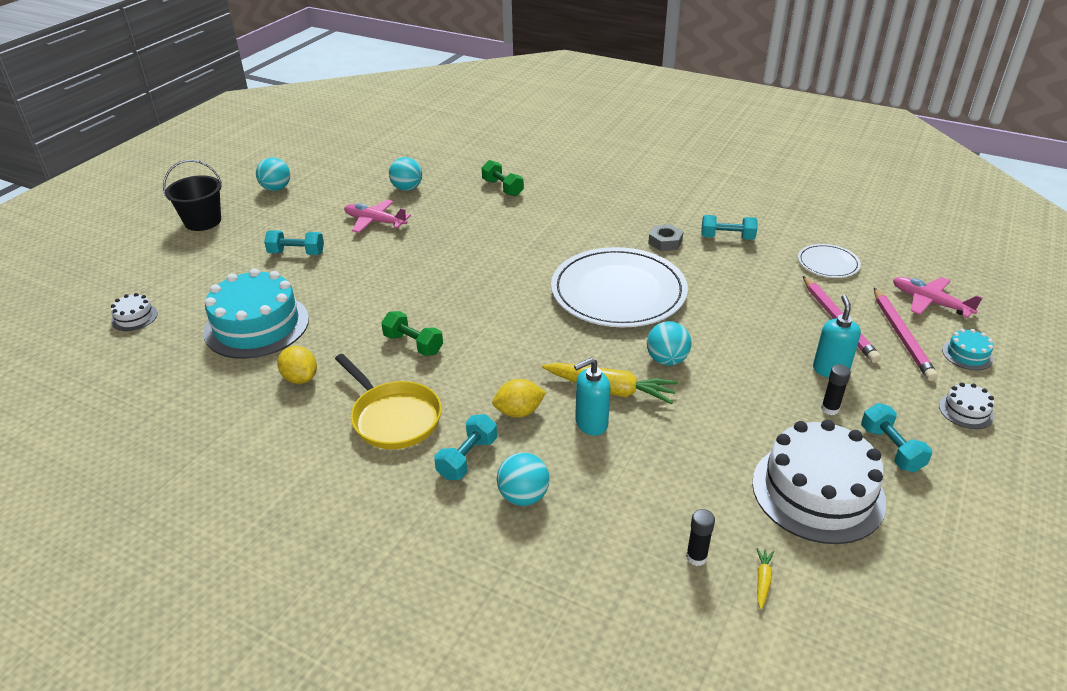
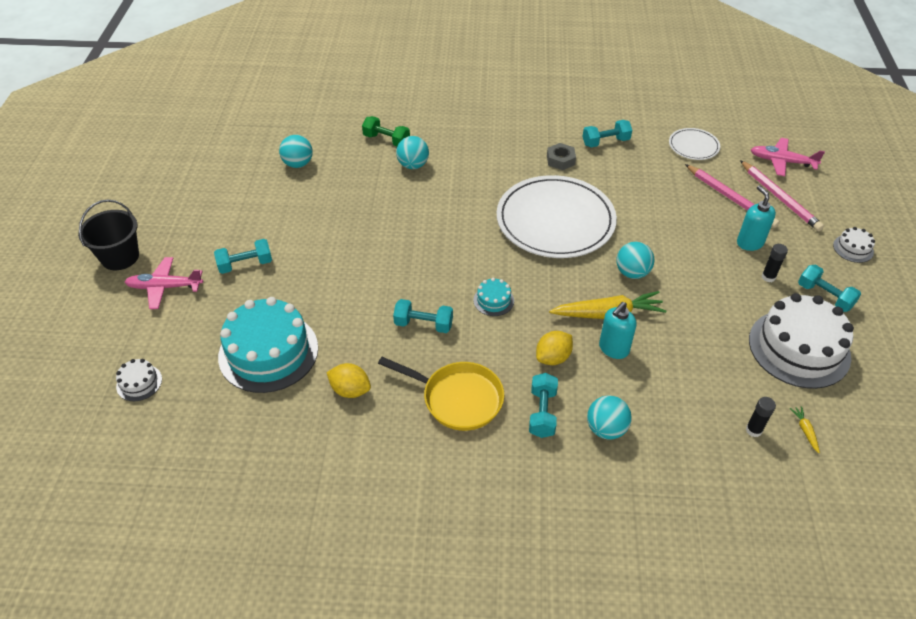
camera: 25 degrees left, 10 degrees up
turquoise ball [256,157,290,191] -> turquoise ball moved to [396,136,429,169]
pink plane [344,200,411,233] -> pink plane moved to [125,257,203,309]
green dumbbell [381,311,443,356] -> turquoise dumbbell [393,299,453,333]
turquoise cake [942,329,994,370] -> turquoise cake moved to [473,278,514,316]

